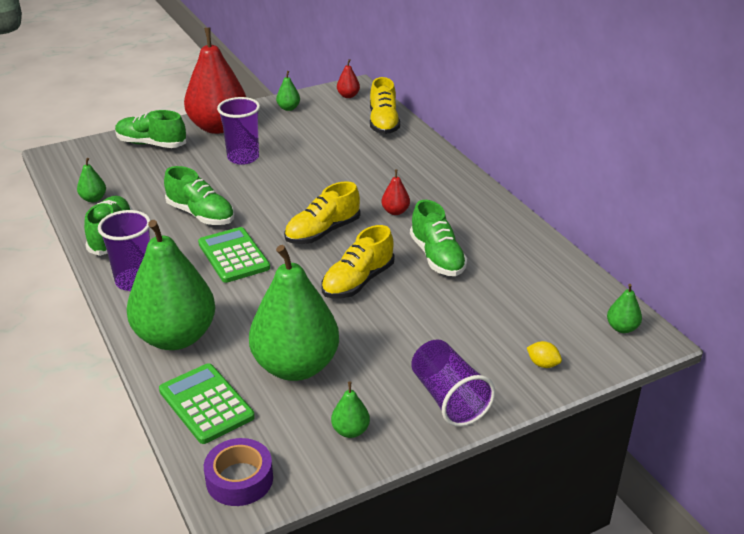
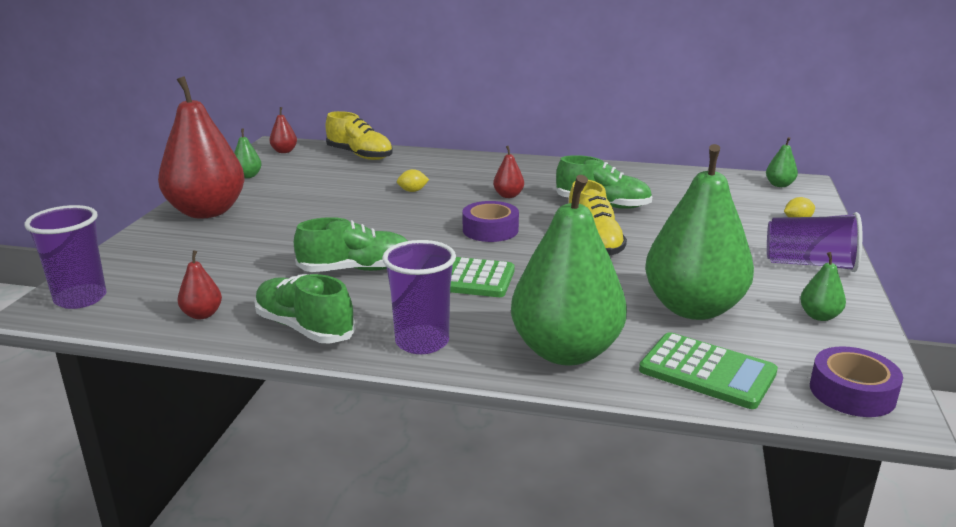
camera: 50 degrees left, 10 degrees down
green pear [77,158,106,202] -> red pear [177,250,222,319]
green shoe [115,110,186,148] -> none
green calculator [159,363,255,444] -> green calculator turned 150 degrees counterclockwise [639,332,778,409]
purple cup [217,97,260,165] -> purple cup moved to [24,205,107,309]
yellow shoe [284,181,360,244] -> purple tape [463,201,519,242]
none -> yellow lemon [397,169,429,192]

